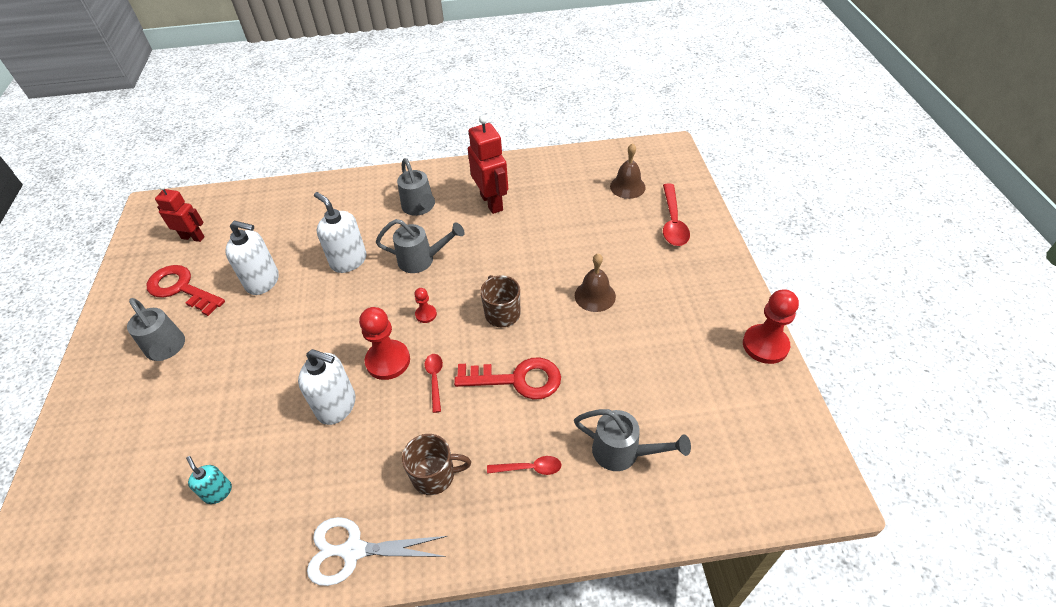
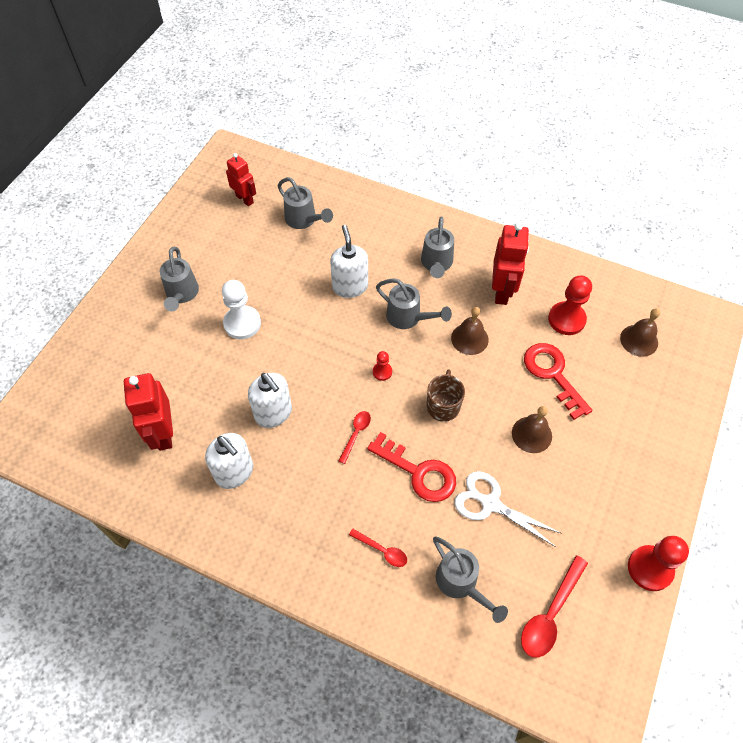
camera: 30 degrees right, 10 degrees up
red key [146,265,225,316] -> red key moved to [524,343,592,420]
turquoise soap dispenser [186,456,232,504] -> red robot [124,373,173,451]
white soap dispenser [225,221,279,295] -> white soap dispenser moved to [205,433,253,489]
white scissors [307,517,447,586] -> white scissors moved to [455,471,562,547]
red pawn [359,307,410,380] -> red pawn moved to [548,276,592,335]
brown mug [402,434,471,495] -> none
red spoon [663,184,690,246] -> red spoon moved to [521,556,588,658]
none -> white pawn [222,280,261,339]
none -> grey watering can [278,177,333,229]
none -> brown bell [451,307,489,355]

